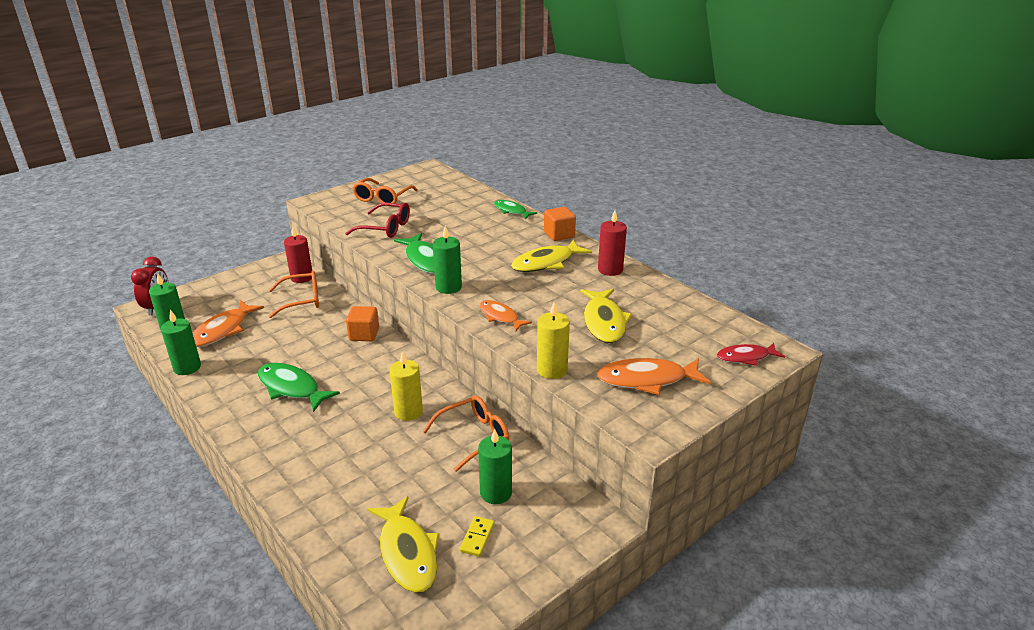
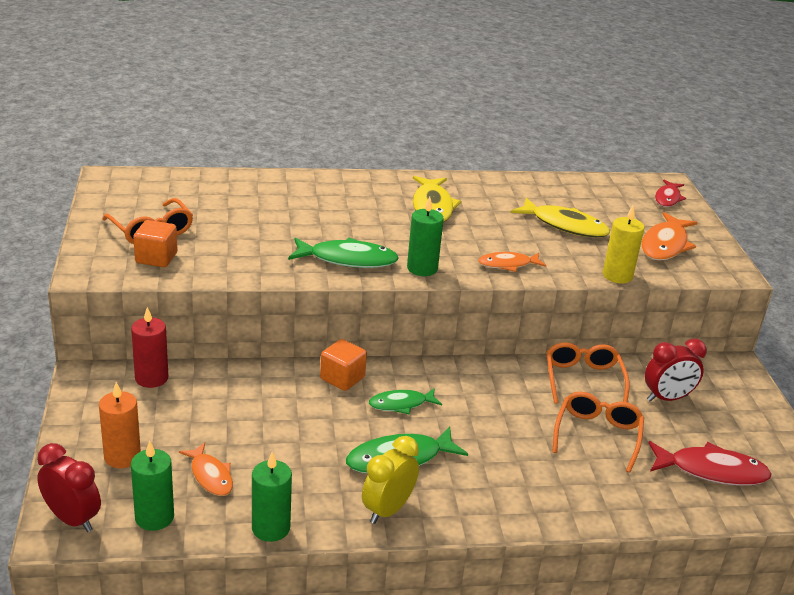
camera: 60 degrees left, 0 degrees up
orange fish [193,300,264,347] -> orange fish [179,443,233,496], size x0.64
orange glasses [269,271,319,318] -> orange glasses moved to [552,392,644,473]
red glasses [345,203,410,238] -> none
yellow fish [368,496,439,593] -> red fish [649,441,772,486]
yellow candle [389,351,423,421] -> none
yellow domino [460,516,495,557] -> none
green candle [478,429,512,504] -> red clock [645,338,707,402]
green fish [494,200,537,219] -> green fish moved to [369,388,442,415]
orange cube [544,207,576,241] -> orange cube moved to [133,220,177,267]
red candle [598,210,627,276] -> none
none -> orange candle [99,382,141,468]
none -> yellow clock [362,436,419,524]

